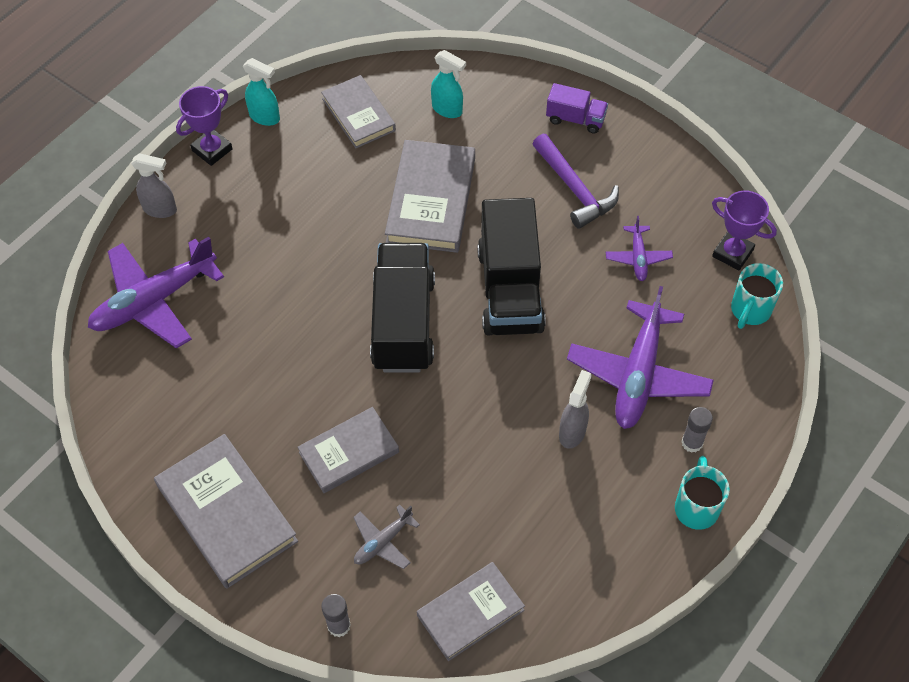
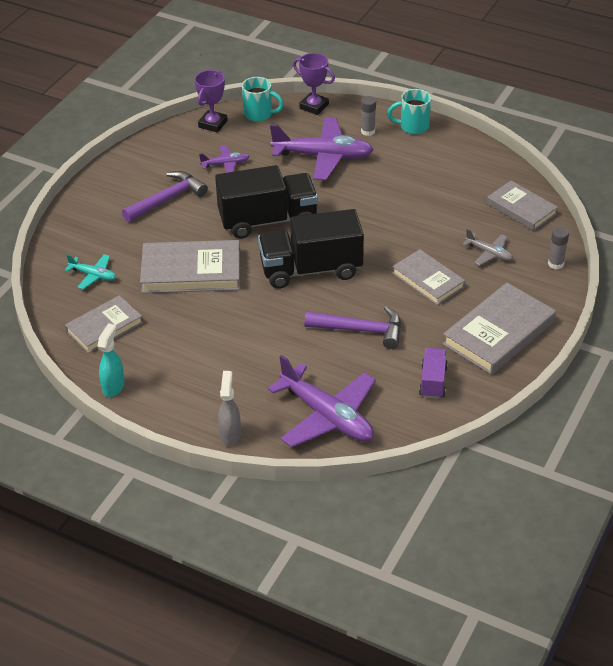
camera: 100 degrees left, 15 degrees down
purple trophy [176,86,233,166] -> purple trophy moved to [293,53,335,115]
turquoise spray bottle [431,50,466,118] -> turquoise plane [65,254,116,289]
purple truck [546,83,608,134] -> purple truck moved to [419,348,448,399]
grey spray bottle [559,370,592,449] -> none
none -> purple hammer [304,306,401,349]

